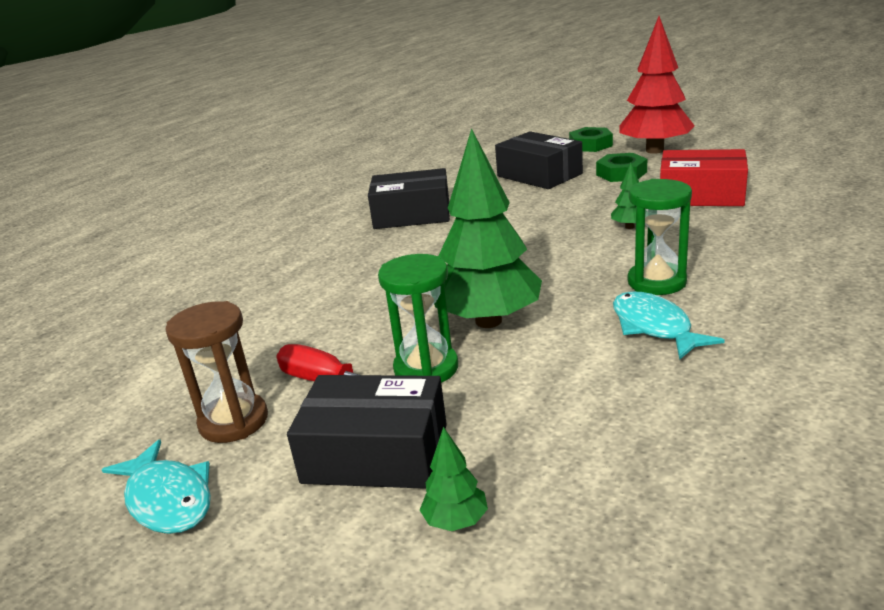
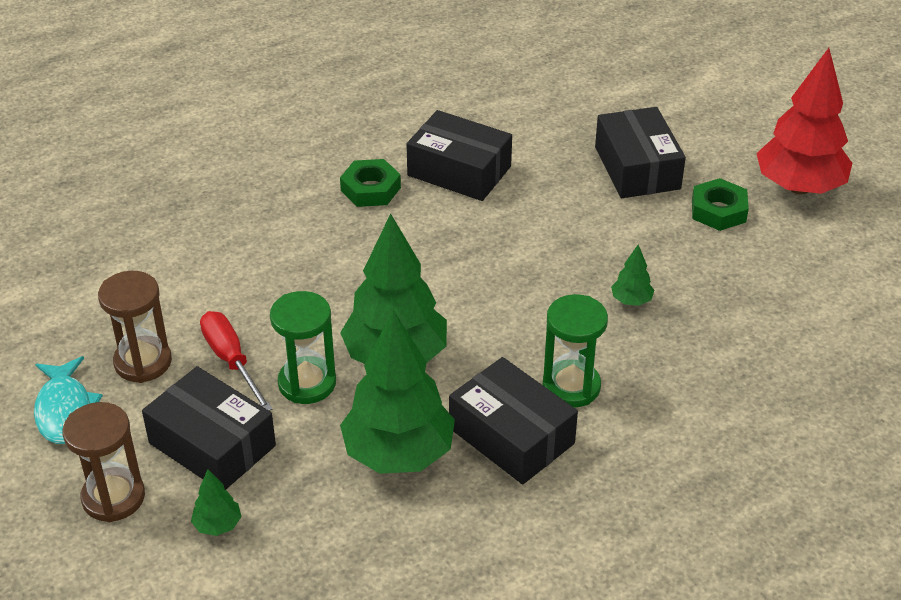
camera: 25 degrees right, 15 degrees up
green nut [569,127,613,152] -> green nut moved to [340,159,401,207]
turquoise fish [613,291,725,360] -> black box [449,357,578,485]
red box [660,149,748,206] -> none
none -> brown hourglass [62,402,145,522]
none -> green tree [340,310,455,474]

